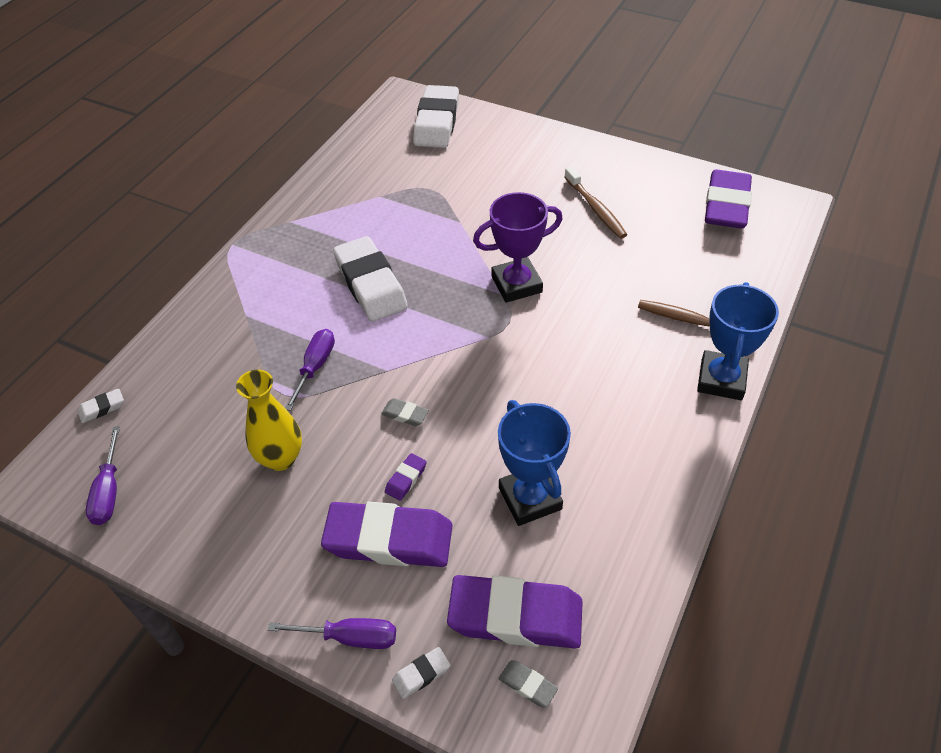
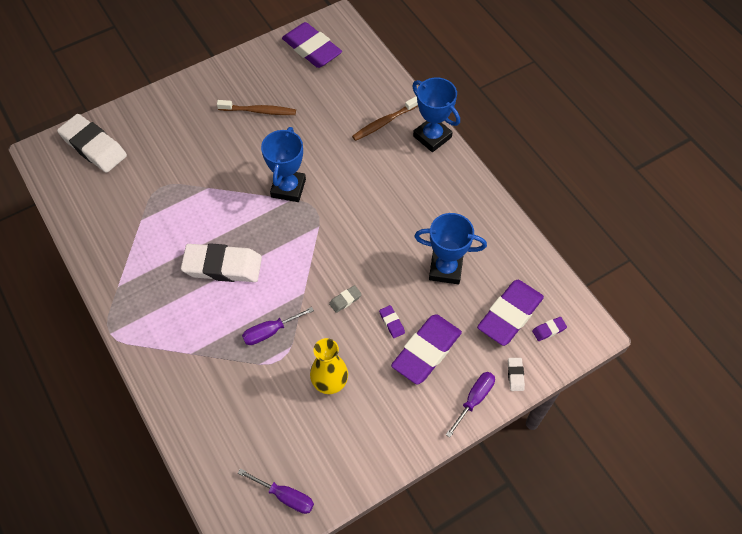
camera: 60 degrees left, 10 degrees up
white eraser [78,388,124,423] -> none
purple screwdriver [285,329,335,411] -> purple screwdriver turned 75 degrees counterclockwise [242,307,314,345]
purple trophy [473,192,563,303] -> blue trophy [261,127,306,202]
grey eraser [499,660,558,708] -> purple eraser [532,317,567,341]

